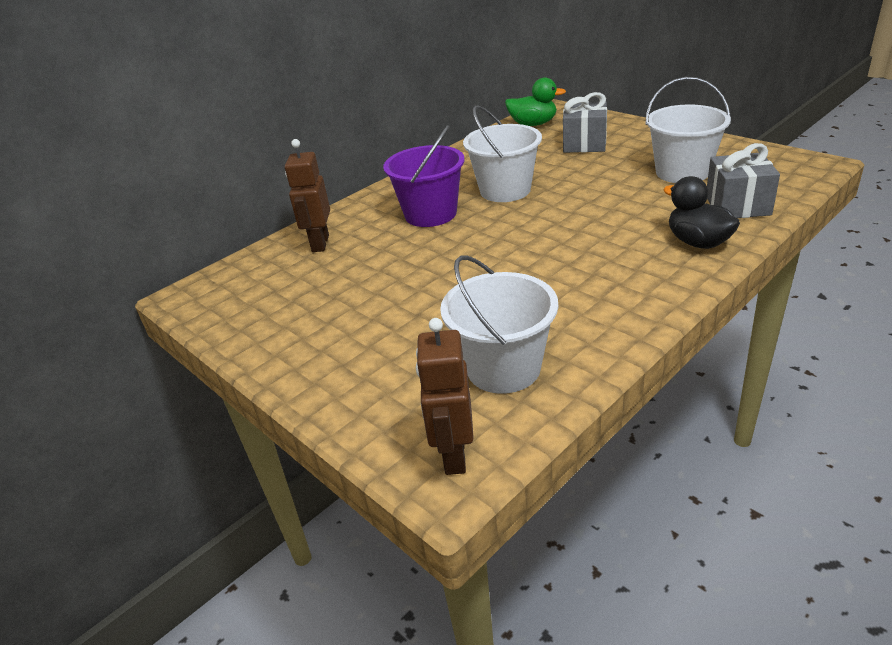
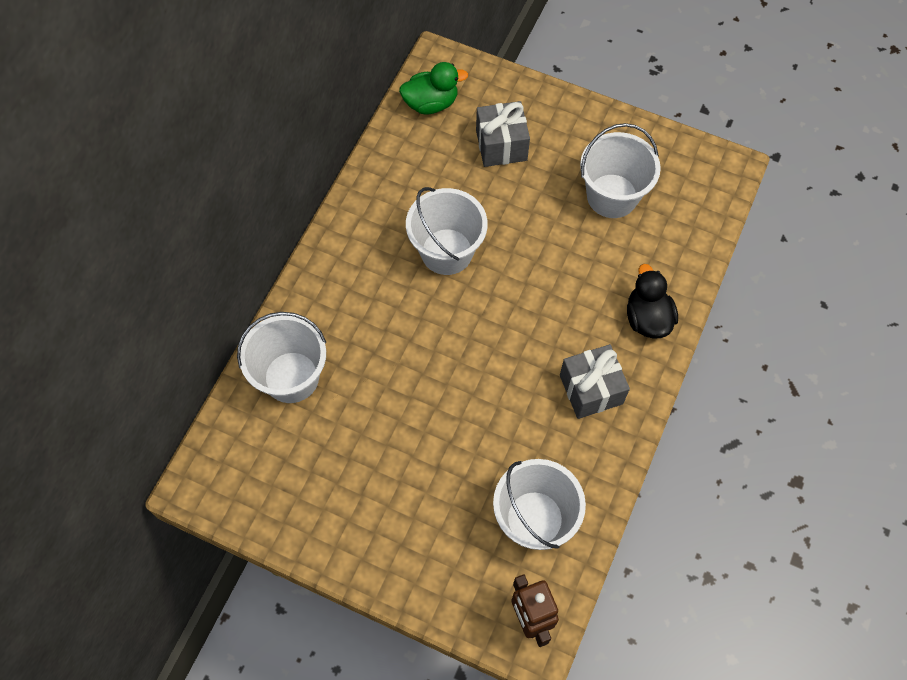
camera: 25 degrees left, 30 degrees up
brown robot [285,139,330,252] -> white bucket [237,312,326,403]
purple bucket [383,125,465,227] -> none
black duck [663,176,740,249] -> black duck turned 45 degrees clockwise [627,264,678,339]
grey gift [707,143,780,218] -> grey gift moved to [560,344,630,419]

